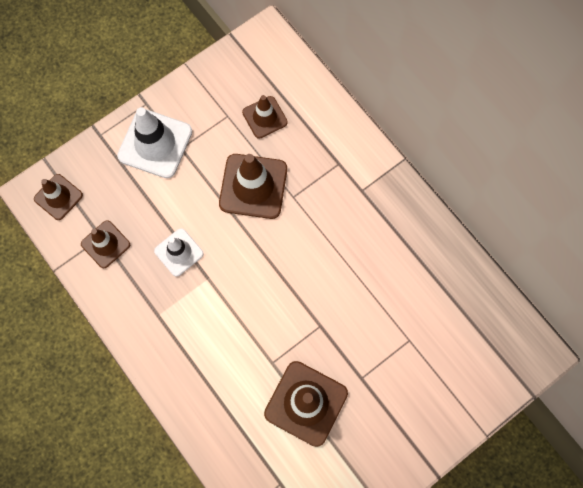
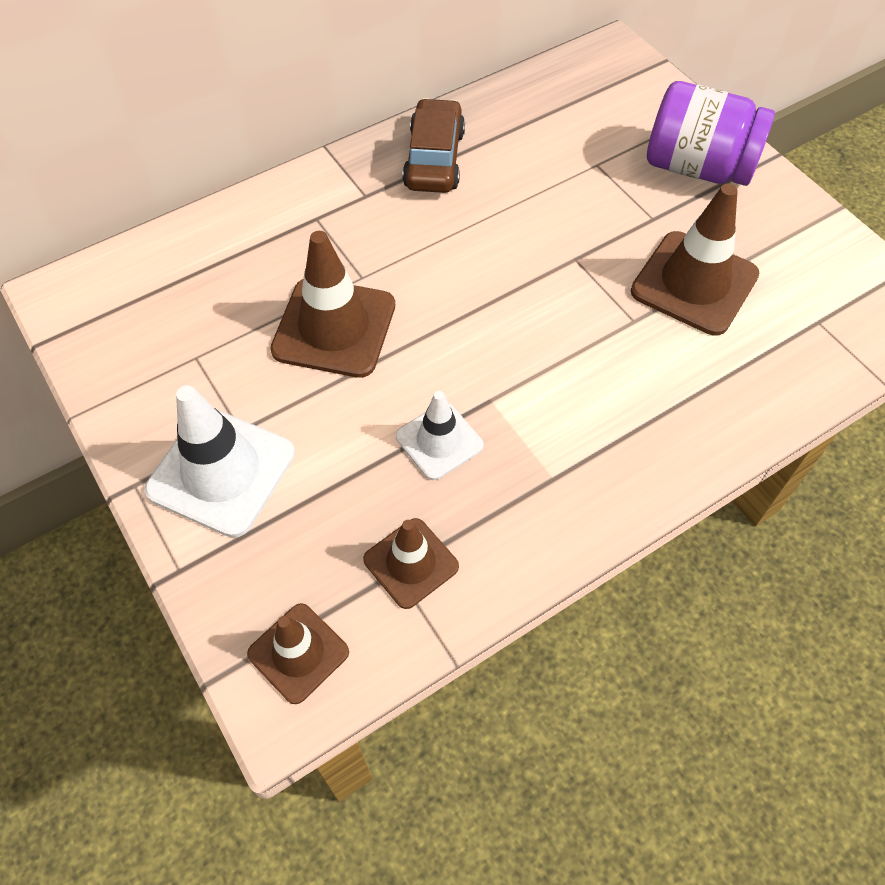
camera: 85 degrees left, 15 degrees down
brown traffic cone [242,95,288,139] -> none
none -> brown car [402,98,465,193]
none -> purple jar [647,81,775,186]

